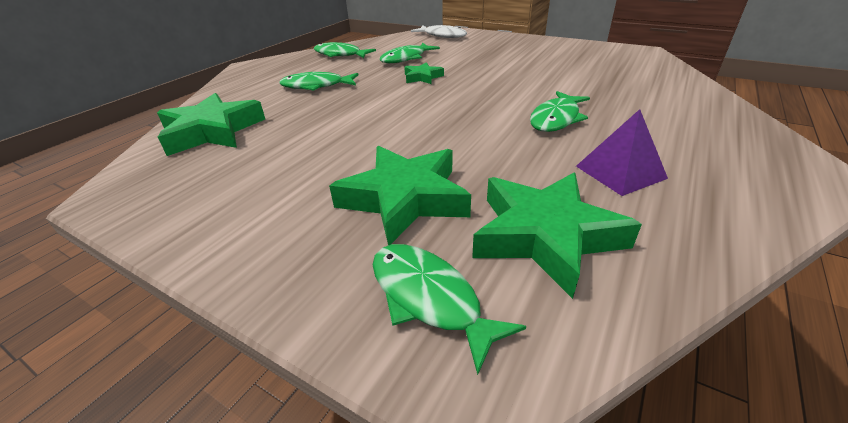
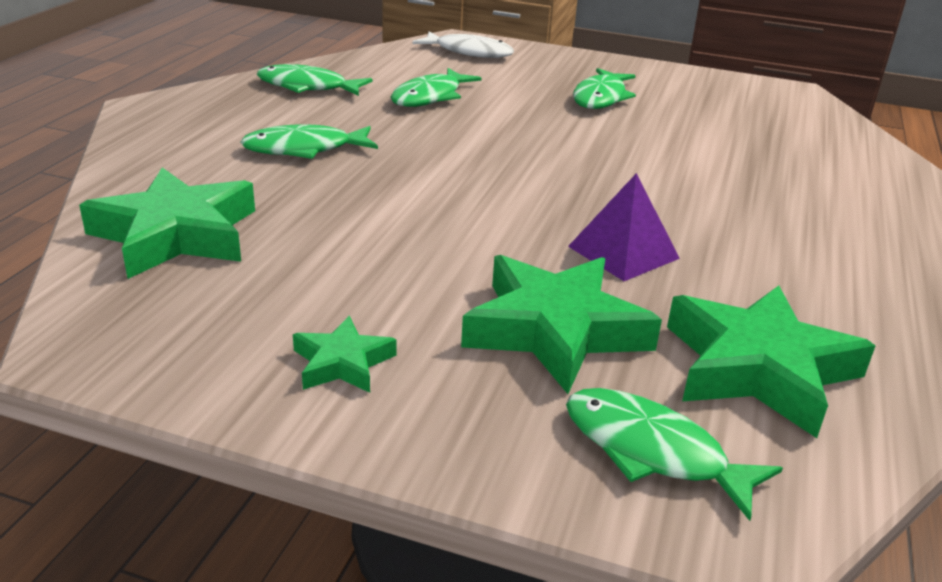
camera: 15 degrees left, 5 degrees down
green star [404,62,444,84] -> green star moved to [293,316,397,393]
green fish [530,91,590,132] -> green fish moved to [573,68,636,109]
purple pyramid [576,109,668,196] -> purple pyramid moved to [568,173,680,281]

